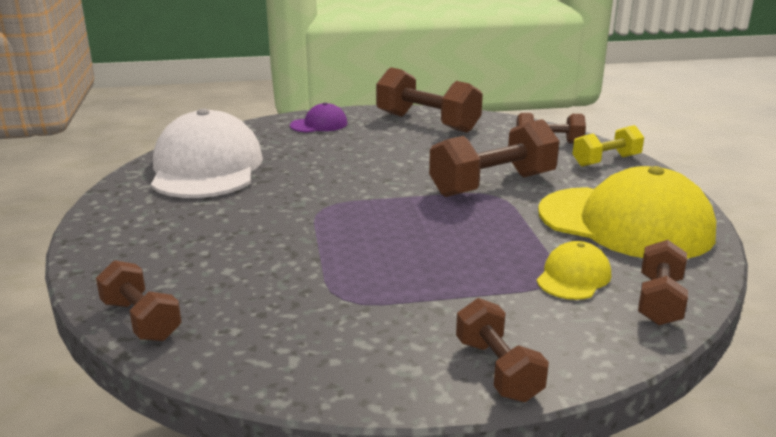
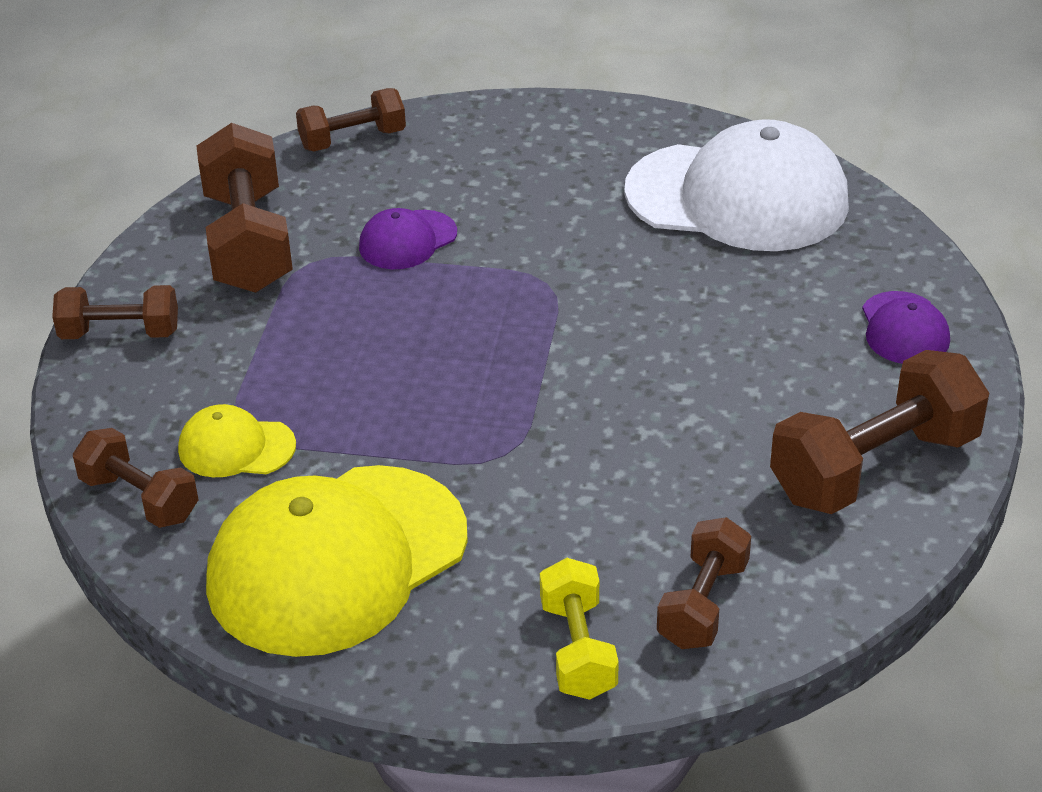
camera: 110 degrees right, 15 degrees up
brown dumbbell [429,119,560,197] -> brown dumbbell moved to [196,123,293,293]
yellow cap [537,241,611,300] -> yellow cap turned 135 degrees clockwise [178,404,296,477]
none -> purple cap [359,208,457,269]

